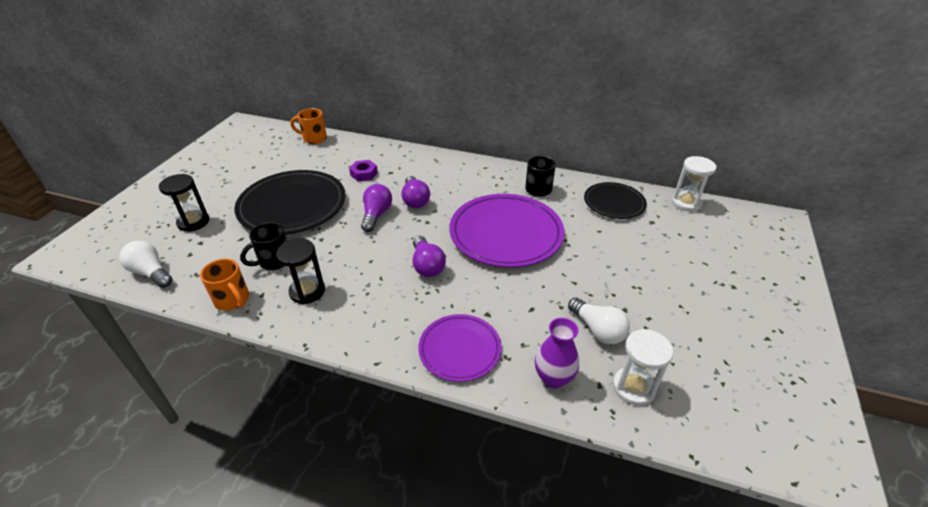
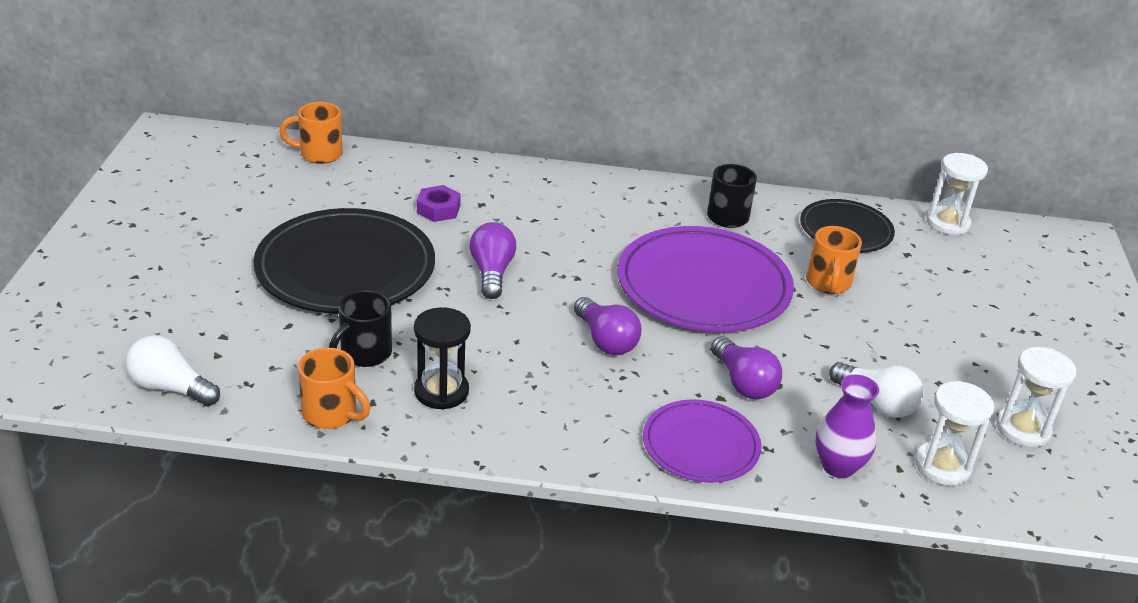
camera: 15 degrees left, 5 degrees down
black hourglass [159,174,209,232] -> none
purple light bulb [402,176,430,208] -> purple light bulb moved to [711,337,782,400]
none -> orange mug [806,226,862,294]
none -> white hourglass [996,347,1076,447]

